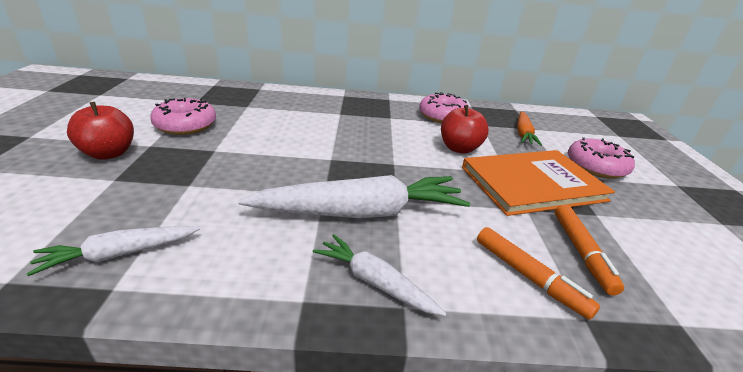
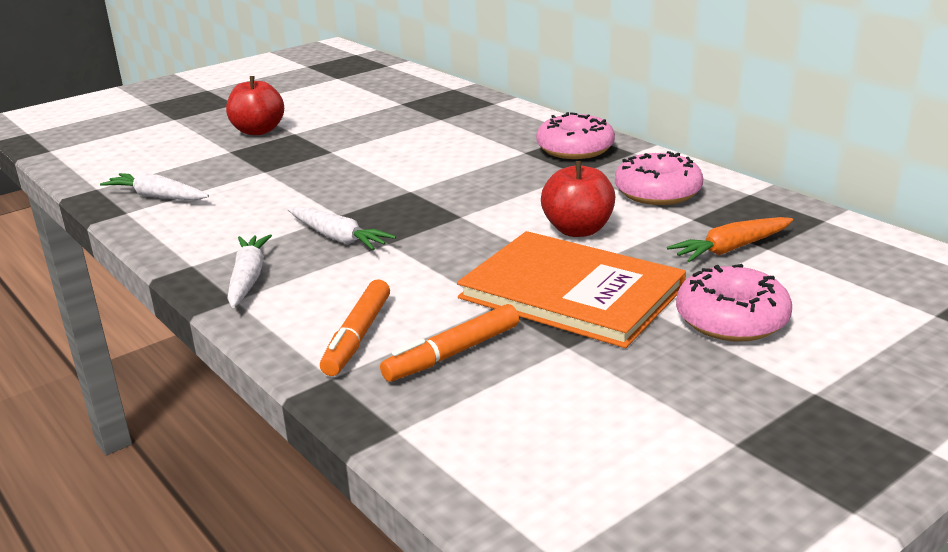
camera: 55 degrees right, 5 degrees down
pink donut [150,98,216,135] -> pink donut moved to [536,112,615,159]
white carrot [238,175,470,218] -> white carrot [287,206,396,250], size x0.54

